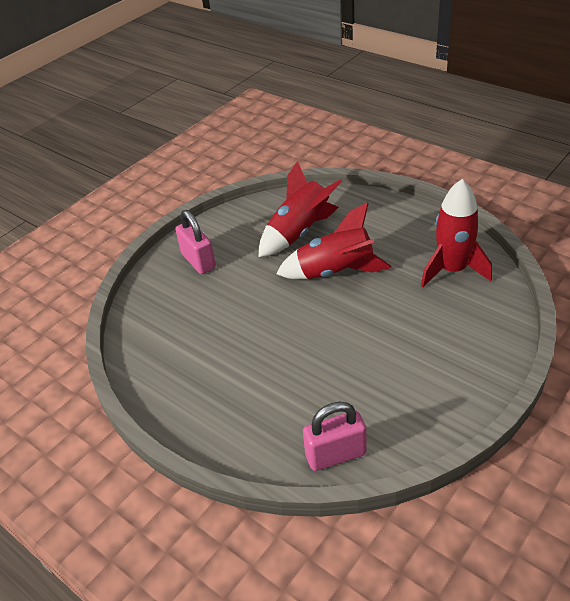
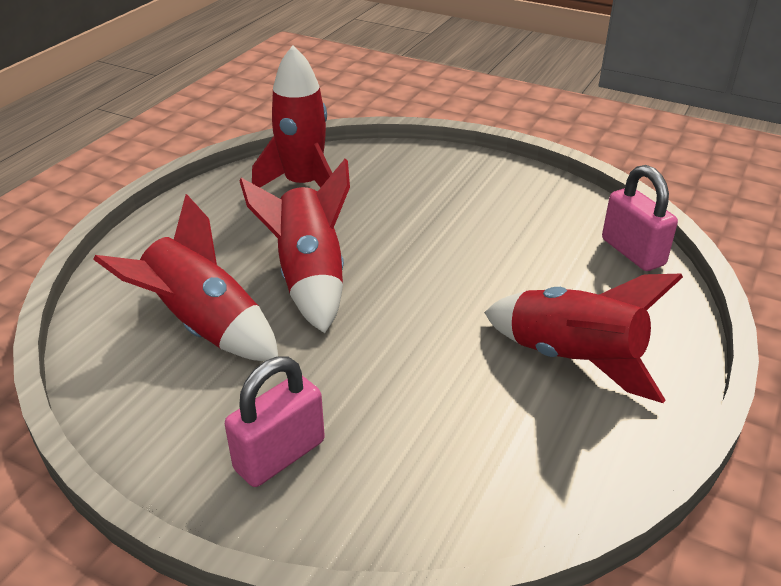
camera: 105 degrees left, 5 degrees down
none -> red rocket [484,274,683,403]

